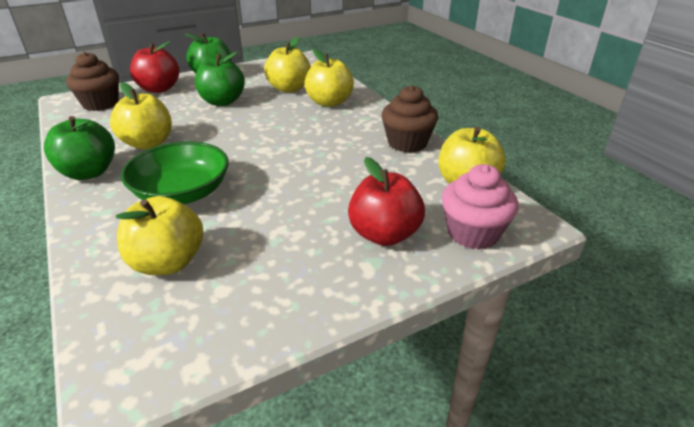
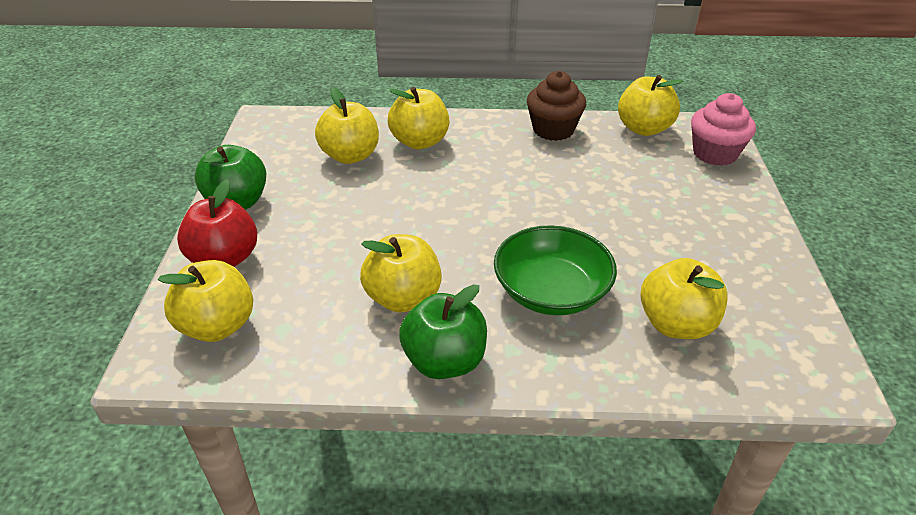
camera: 60 degrees left, 5 degrees up
brown cupcake [66,52,119,111] -> yellow apple [158,260,253,342]
green apple [195,52,245,106] -> none
red apple [348,157,425,246] -> none

